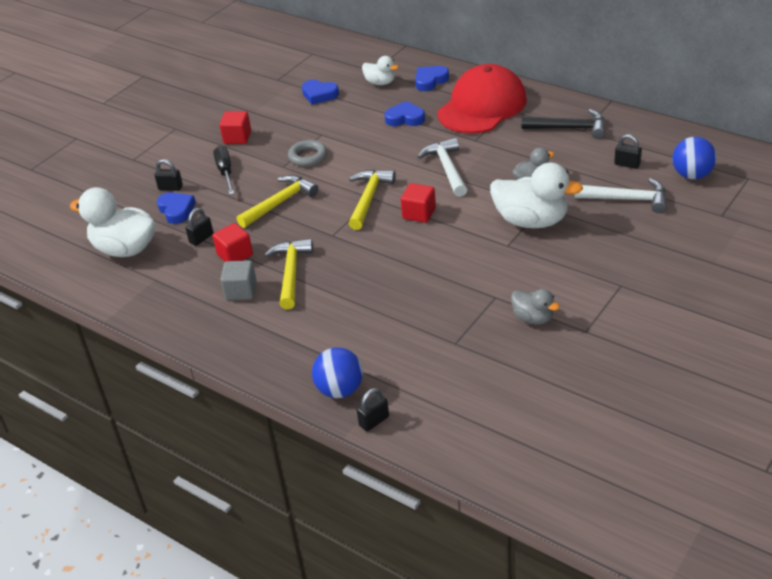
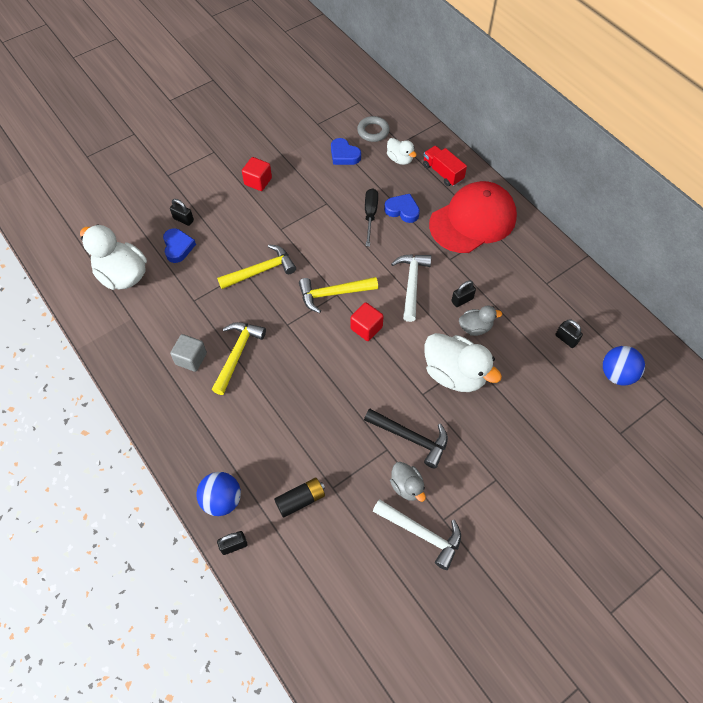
camera: 15 degrees right, 20 degrees up
black padlock [185,208,213,246] -> black padlock moved to [451,281,476,307]
red cube [212,223,253,262] -> none
black screwdriver [213,146,234,195] -> black screwdriver moved to [365,188,378,247]
grey ring [288,140,327,167] -> grey ring moved to [357,116,390,142]
yellow hammer [349,169,396,230] -> yellow hammer turned 135 degrees counterclockwise [299,277,378,313]
blue heart [415,66,449,91] -> red truck [423,146,467,186]
black hammer [522,109,605,139] -> black hammer moved to [364,409,448,469]
white hammer [574,178,667,213] -> white hammer moved to [373,499,461,570]
none -> black battery [274,478,325,518]

